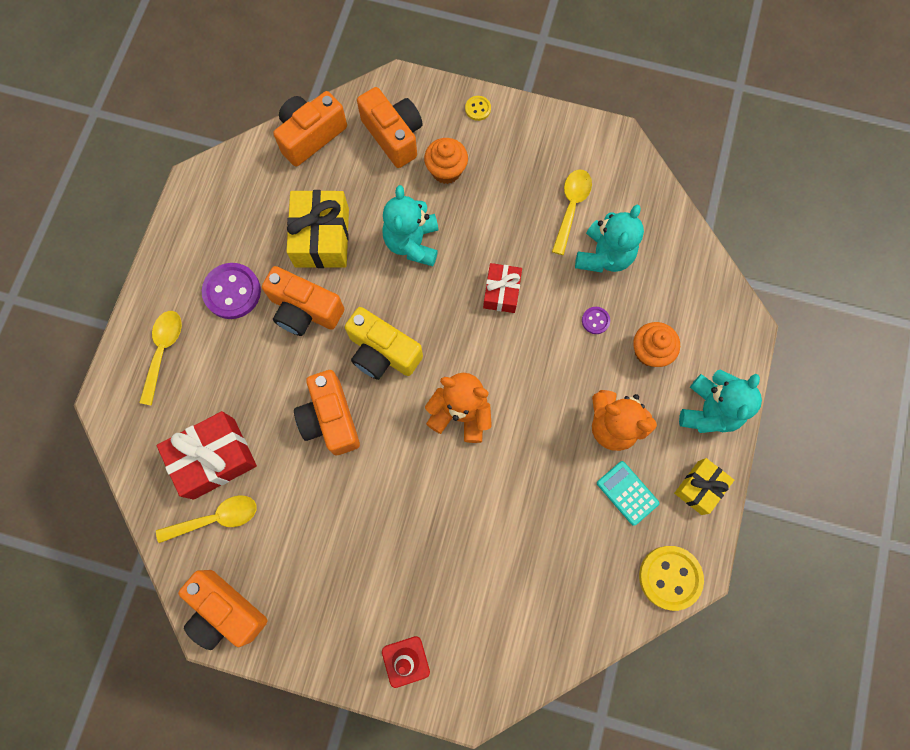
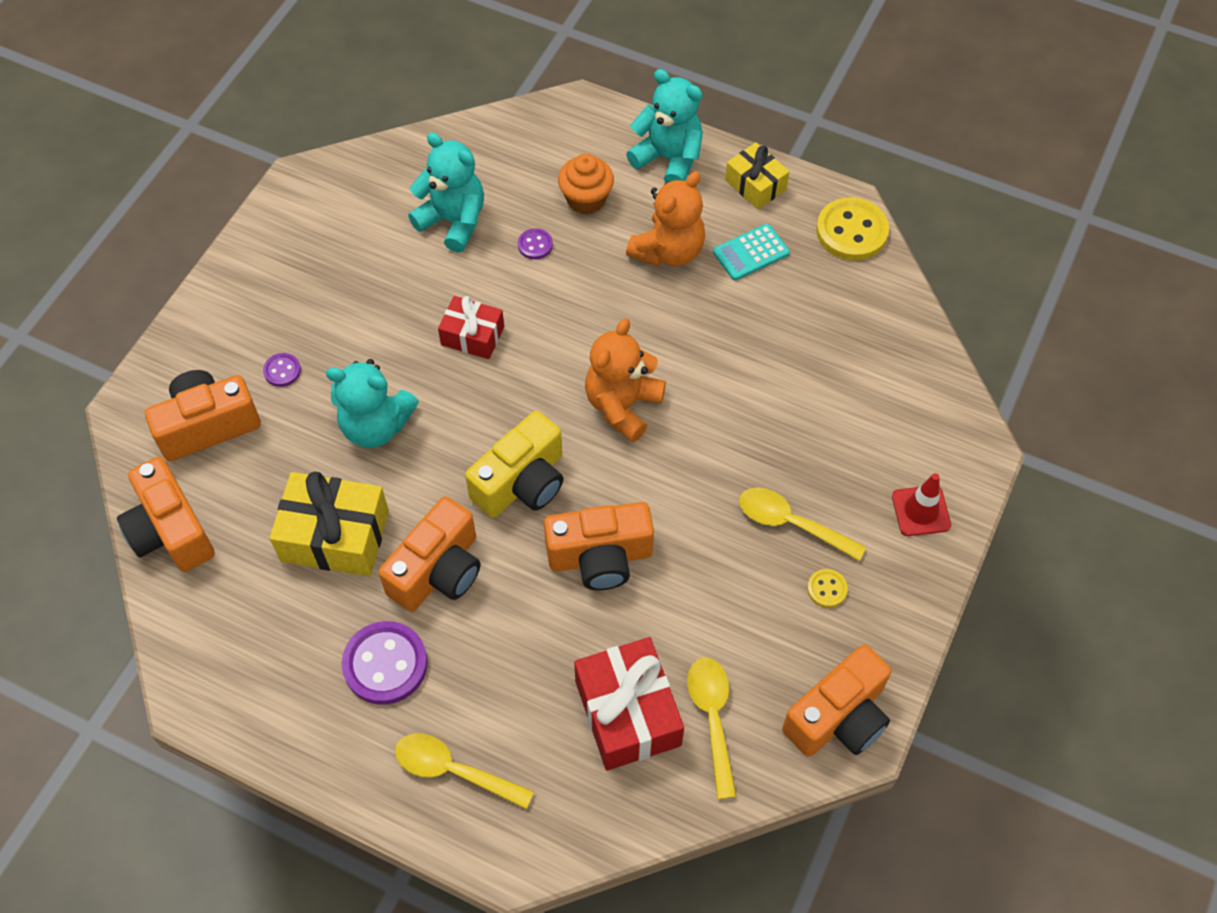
camera: 80 degrees left, 15 degrees down
orange cupcake [424,138,468,184] -> purple button [263,353,301,387]
yellow button [465,96,491,121] -> yellow button moved to [807,569,848,608]
yellow spoon [552,170,592,255] -> yellow spoon moved to [739,487,866,561]

